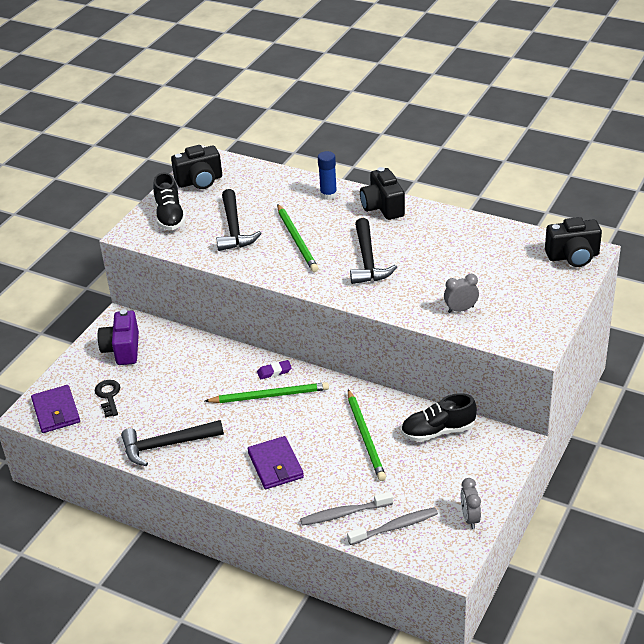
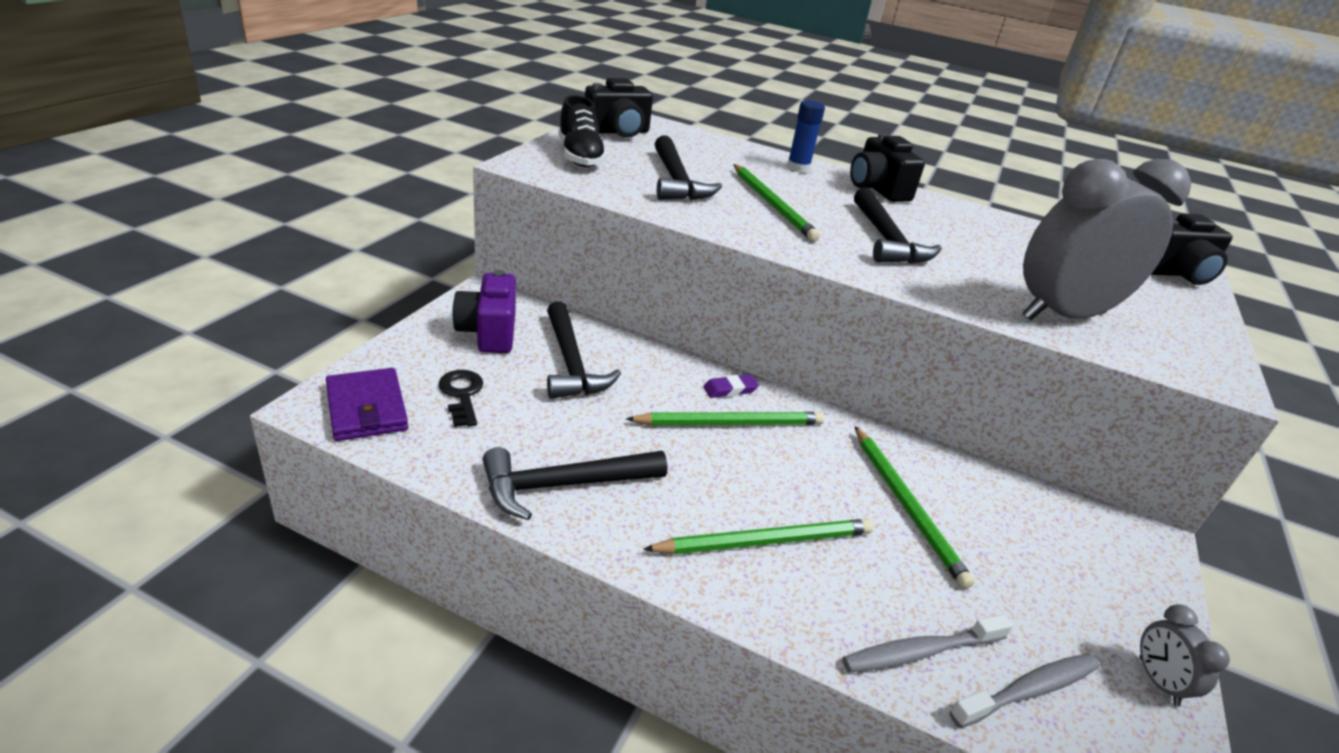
camera: 10 degrees left, 5 degrees down
purple wallet [248,436,304,489] -> green pencil [643,519,874,554]
black shoe [401,393,477,442] -> none
grey clock [444,274,479,313] -> grey clock [1022,159,1191,320], size x2.41
none -> black hammer [547,301,621,399]

